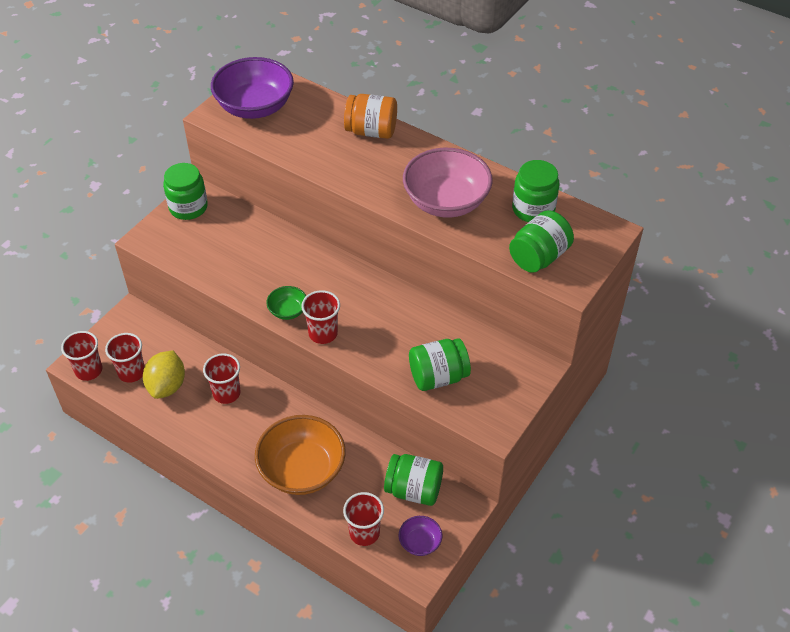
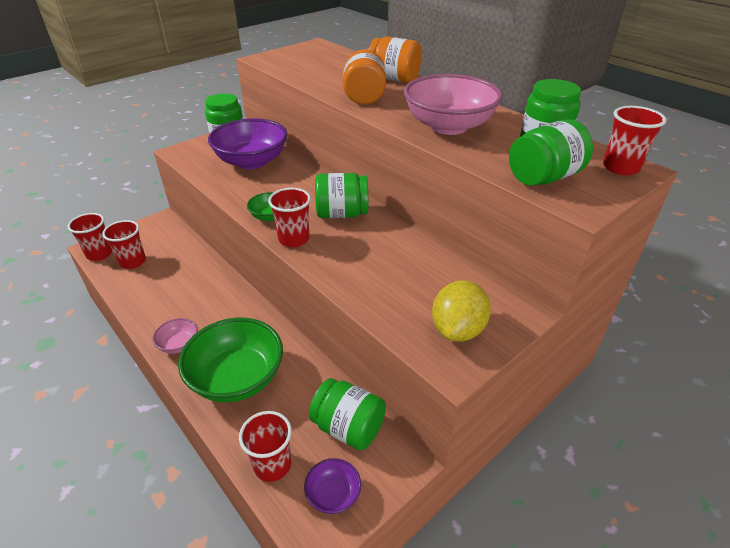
camera: 15 degrees right, 10 degrees down
yellow lemon [143,351,185,399] -> yellow lemon moved to [432,280,491,342]
red cup [203,353,241,404] -> red cup moved to [603,106,667,175]
purple bowl [211,57,294,119] -> purple bowl moved to [208,118,287,169]
orange bowl [255,415,346,495] -> green bowl [178,318,283,402]
green jar [409,338,471,391] -> green jar moved to [315,173,368,218]
none -> pink bowl [152,318,198,354]
none -> orange jar [343,49,386,105]

